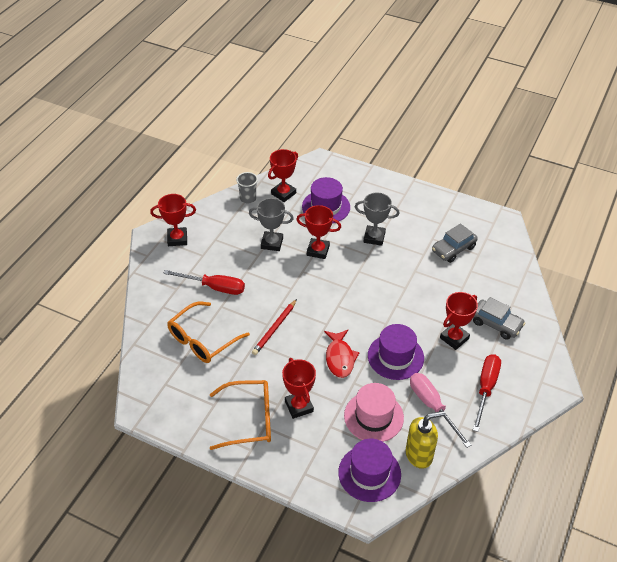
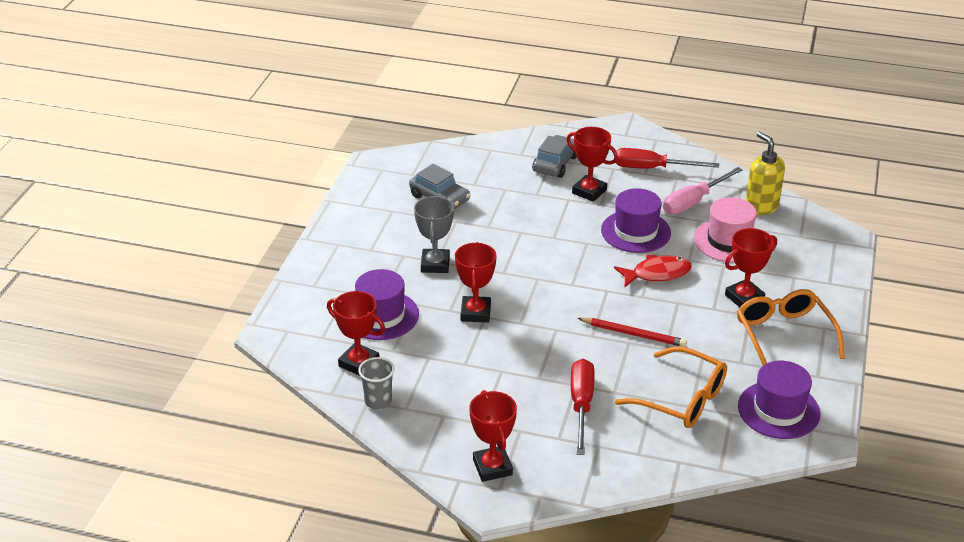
camera: 100 degrees left, 10 degrees down
grey trophy [249,198,294,251] -> none
purple hat [338,439,401,502] -> purple hat moved to [738,361,821,439]

